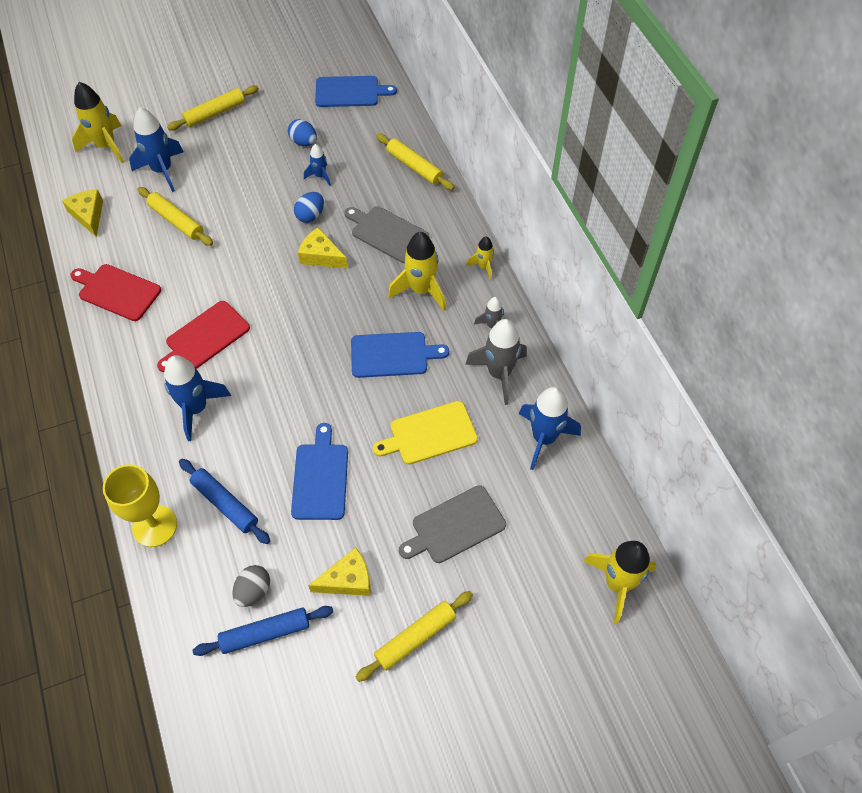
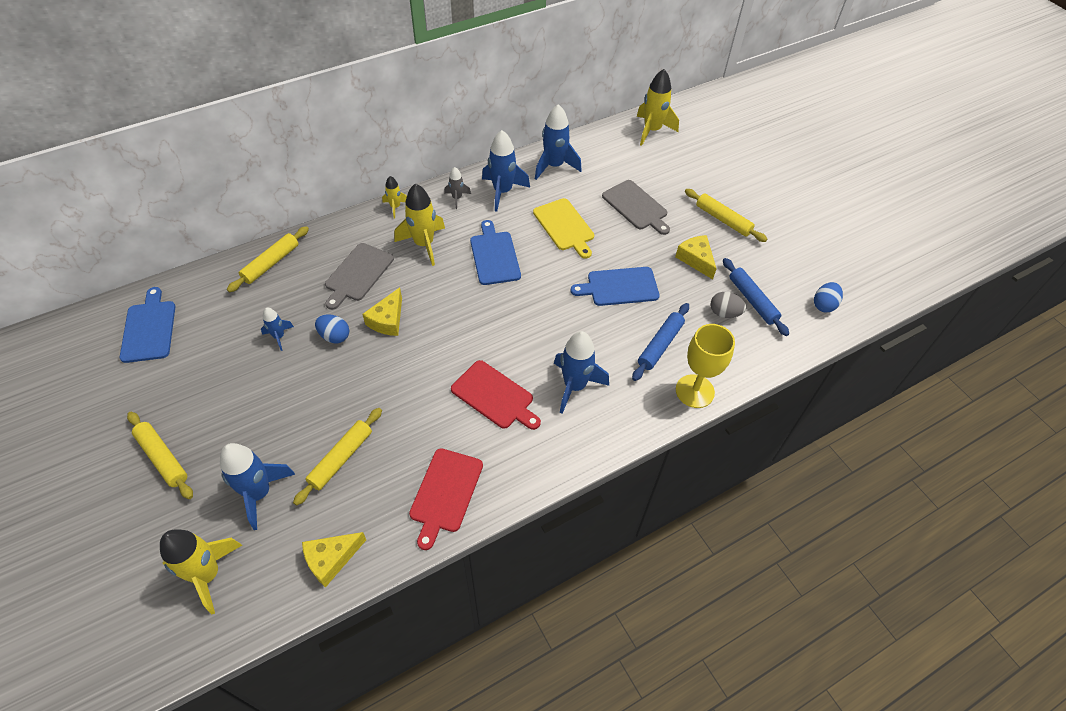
camera: 100 degrees left, 5 degrees down
blue egg [288,119,317,146] -> blue egg moved to [814,282,843,312]
grey rocket [465,319,527,405] -> blue rocket [482,130,530,212]

